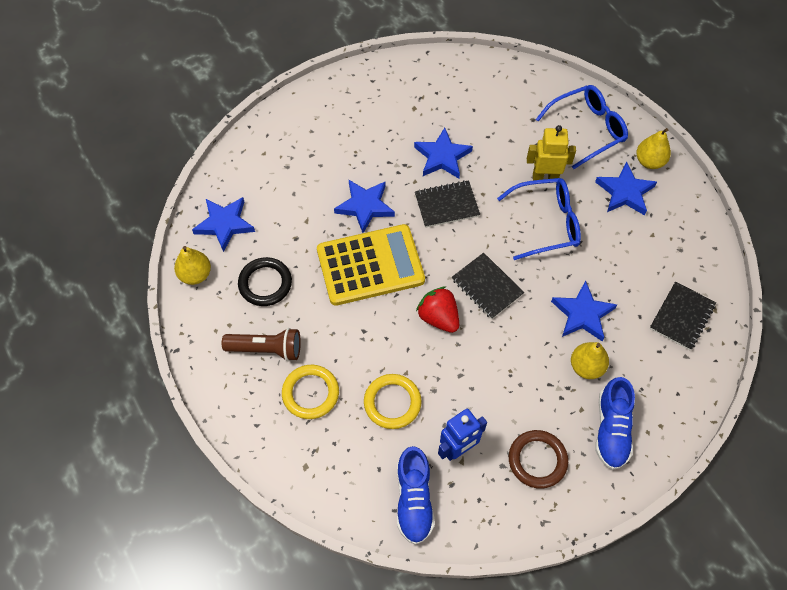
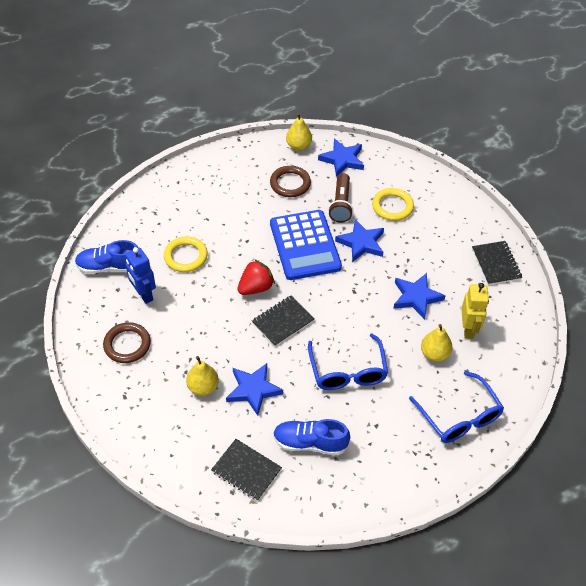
camera: 90 degrees right, 10 degrees down
brown flashlight [222,328,301,361] -> brown flashlight moved to [328,173,353,223]
black ring [238,257,292,306] -> brown ring [270,166,311,197]
yellow ring [282,365,339,419] -> yellow ring moved to [372,188,414,221]
yellow calculator [317,224,425,306] -> blue calculator [270,210,342,280]
black notebook [415,180,480,228] -> black notebook moved to [472,241,522,285]
yellow robot [527,125,576,180] -> yellow robot moved to [461,283,489,339]
blue star [595,162,657,216] -> none
blue shoe [595,377,635,470] -> blue shoe moved to [273,419,350,455]
yellow pear [637,128,671,169] -> yellow pear moved to [421,324,453,362]

